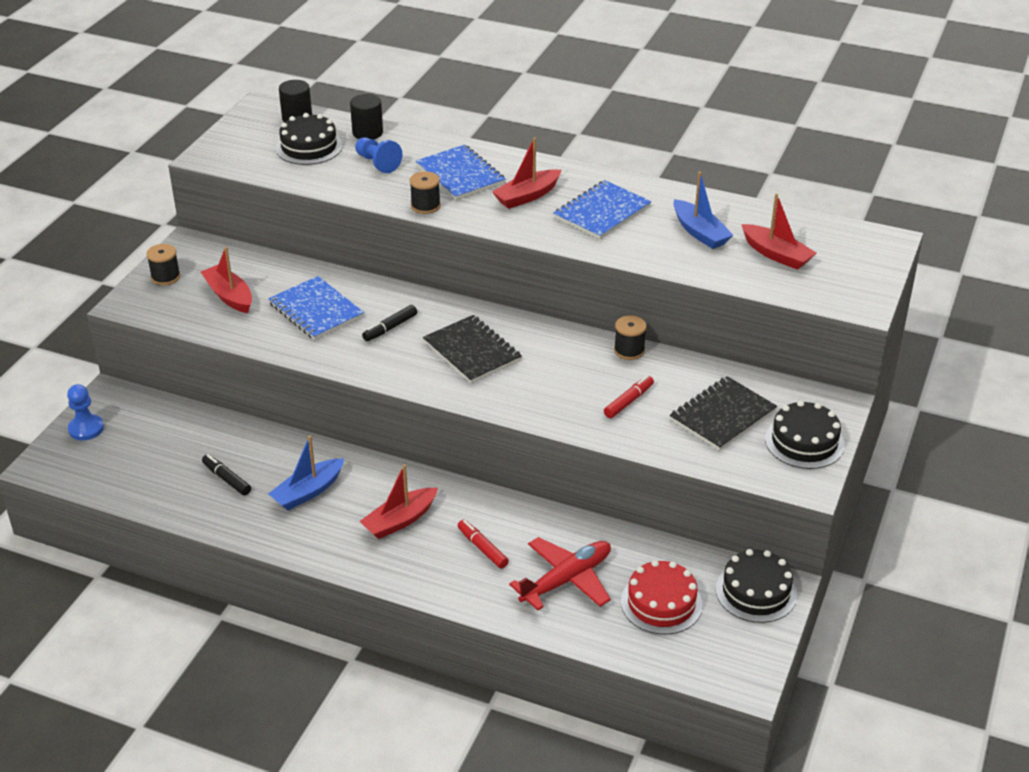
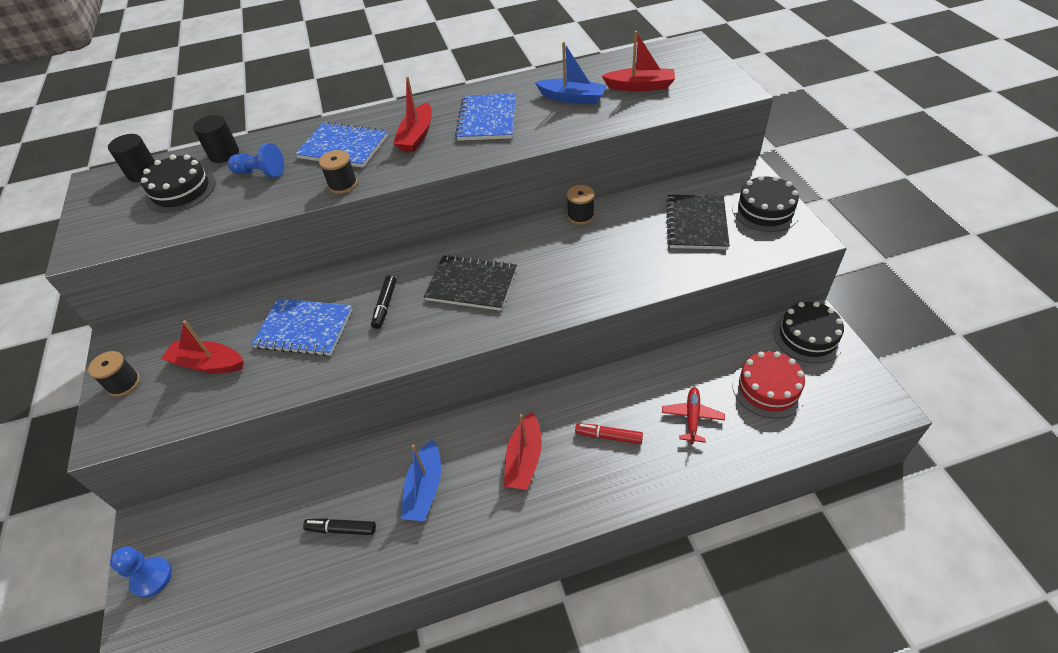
camera: 35 degrees left, 10 degrees up
red plane [509,537,611,610] -> red plane [662,387,725,444], size x0.61
red marker [604,375,654,418] -> none

